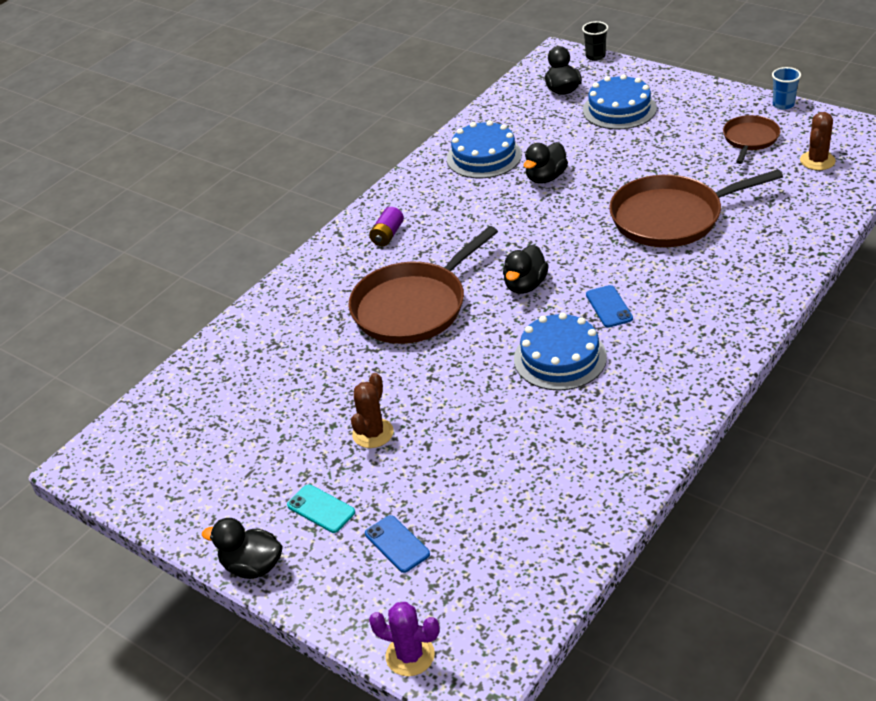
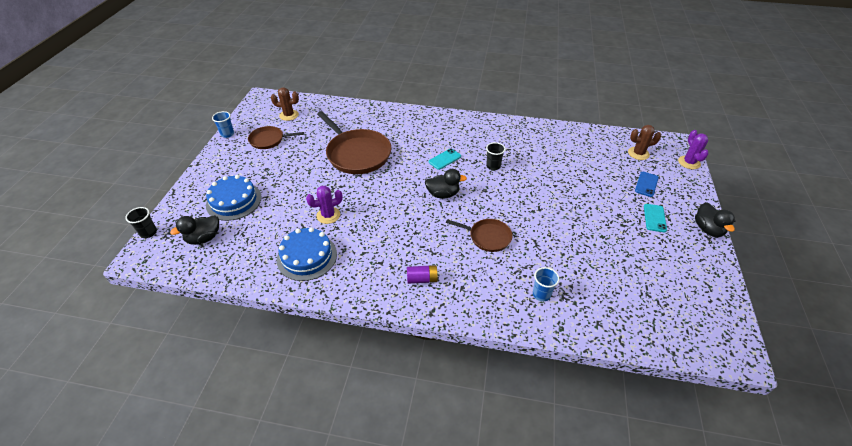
camera: 120 degrees left, 5 degrees up
brown pan [348,226,498,344] -> brown pan [446,219,513,252], size x0.55
brown cactus [351,373,393,448] -> brown cactus moved to [628,125,661,160]
blue cake [514,312,607,391] -> black cup [486,142,505,170]
black duck [524,142,568,184] -> purple cactus [306,186,343,224]
blue phone [586,285,633,328] -> turquoise phone [429,148,461,170]
none -> blue cup [533,267,560,301]

